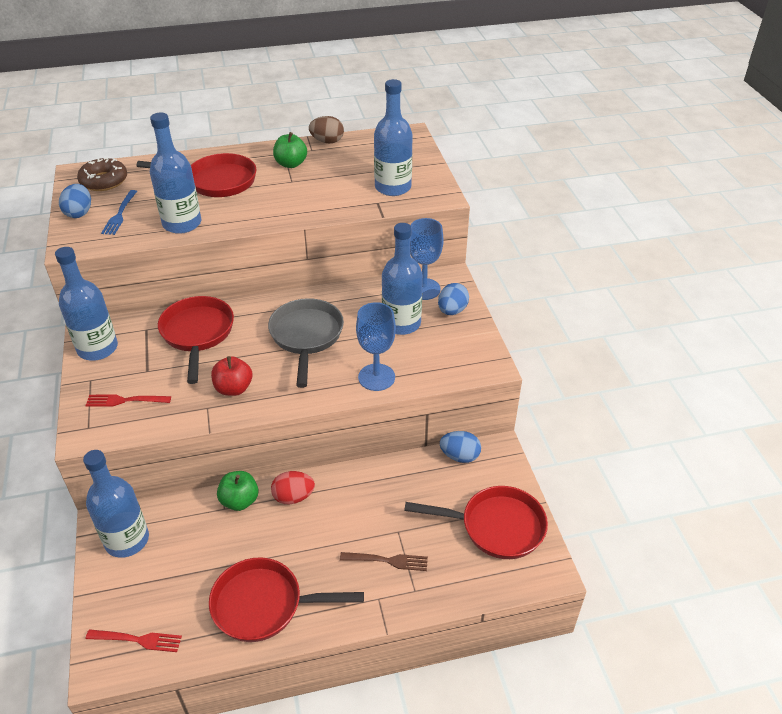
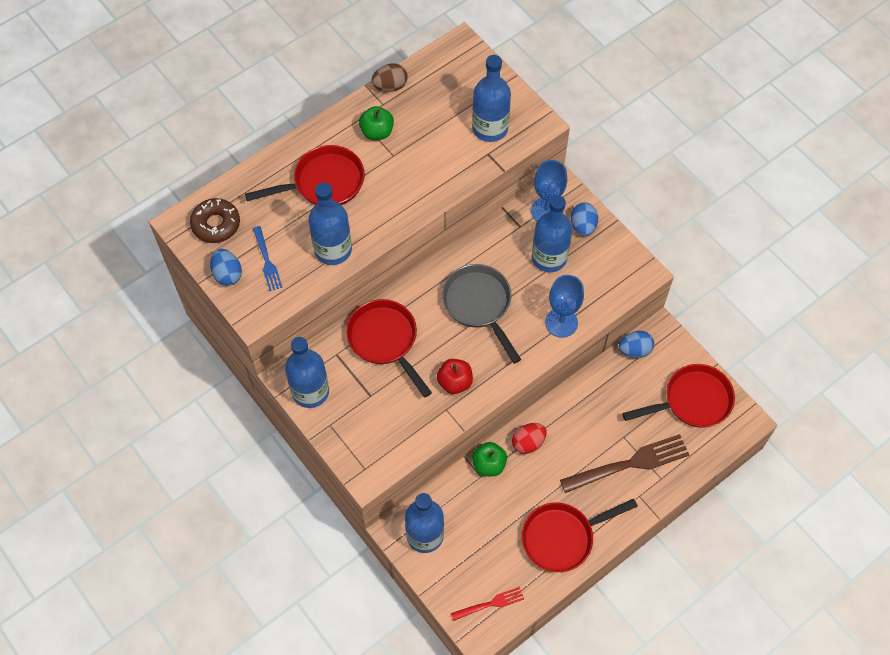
camera: 25 degrees left, 20 degrees up
red fork [85,394,171,407] -> none
brown fork [340,552,428,571] -> brown fork [560,434,689,493], size x1.87

